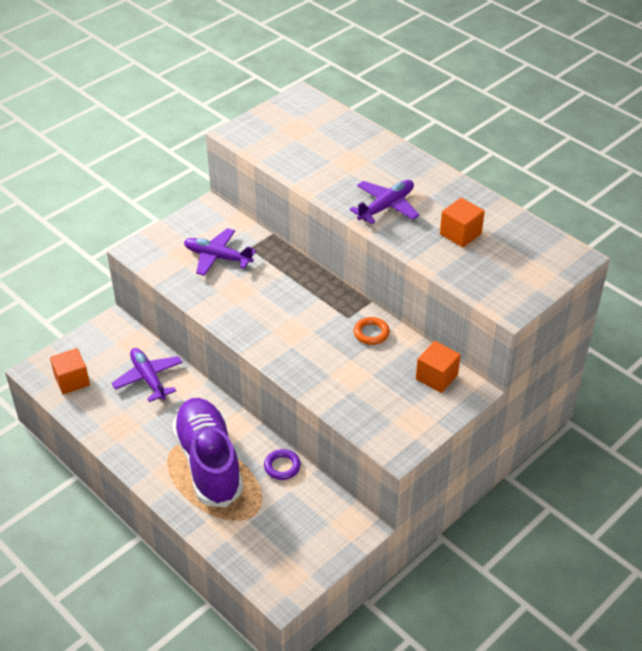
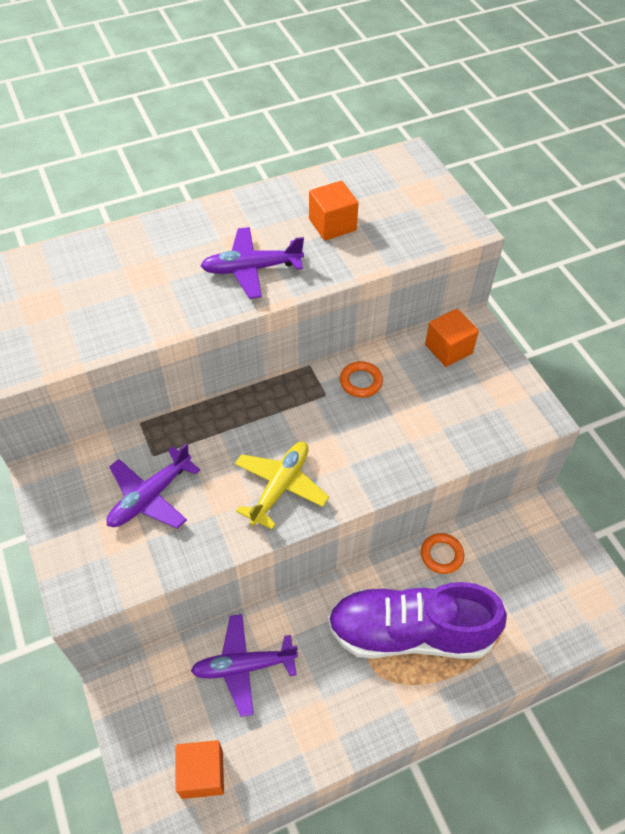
camera: 70 degrees left, 10 degrees up
purple ring [264,449,301,480] -> orange ring [421,533,464,574]
purple plane [349,180,420,224] -> purple plane turned 75 degrees counterclockwise [201,227,304,299]
none -> yellow plane [235,442,329,530]

